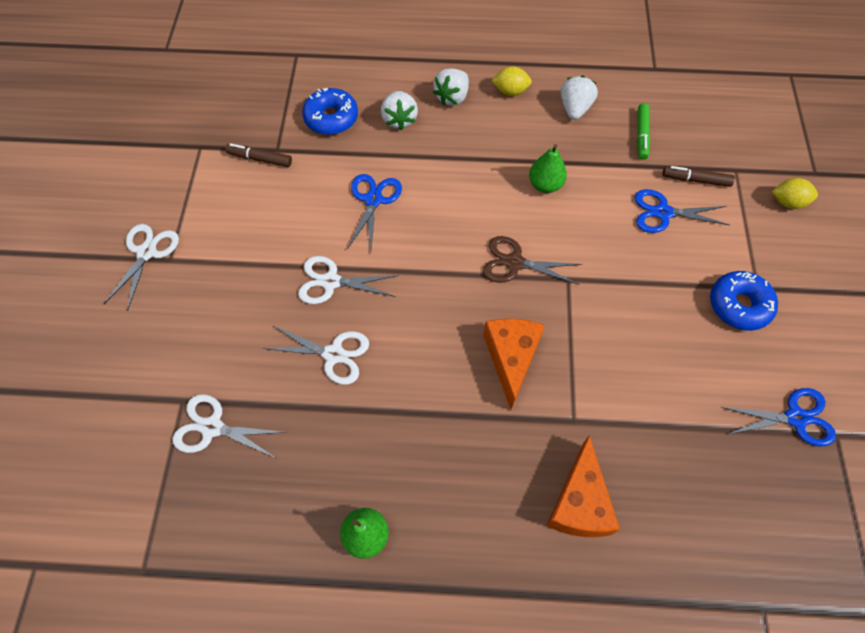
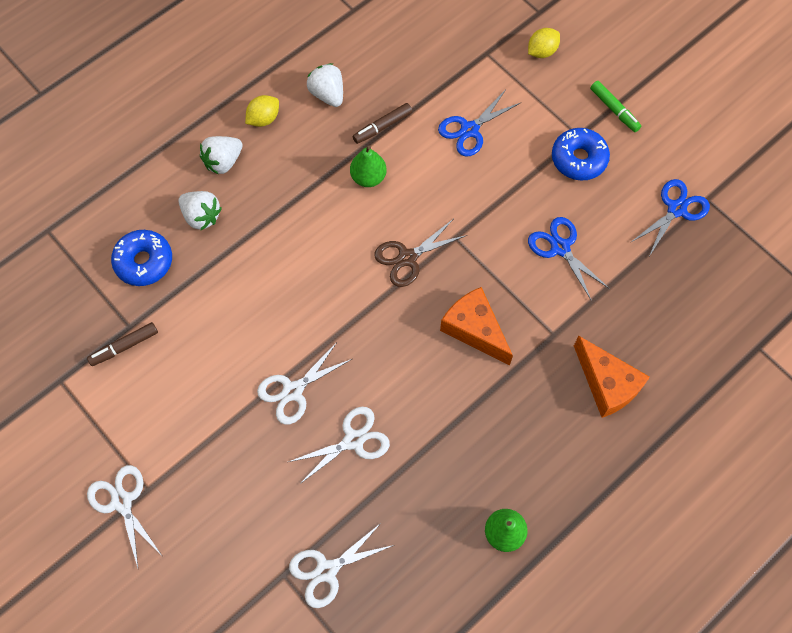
camera: 45 degrees left, 5 degrees up
blue scissors [347,174,402,252] -> blue scissors moved to [528,217,610,301]
white strawberry [433,69,469,106] -> white strawberry turned 60 degrees clockwise [200,136,243,175]
green marker [637,103,650,160] -> green marker moved to [590,81,641,132]
brown marker [662,166,735,187] -> brown marker moved to [353,103,412,144]

